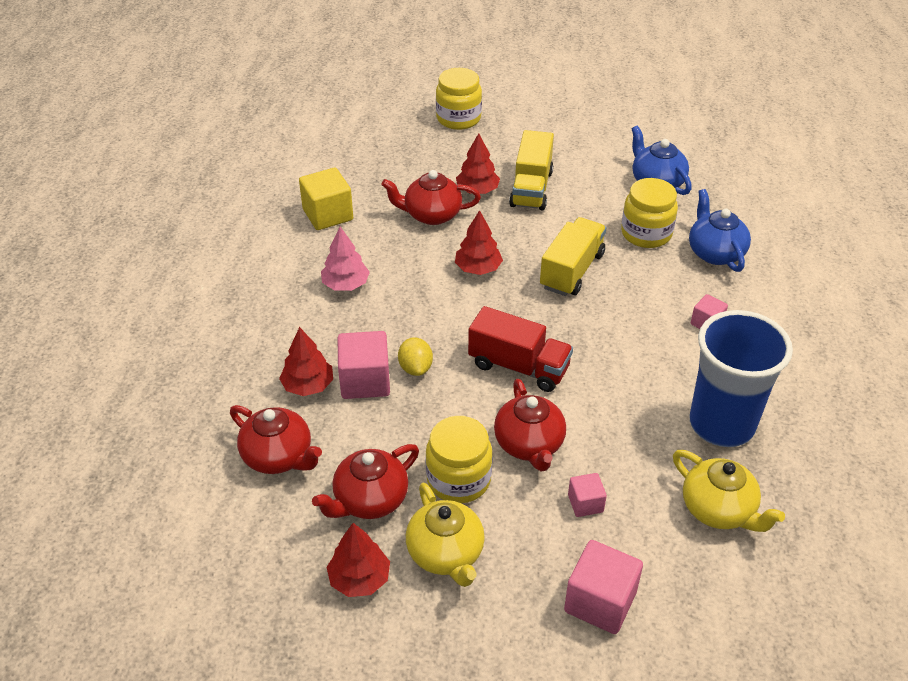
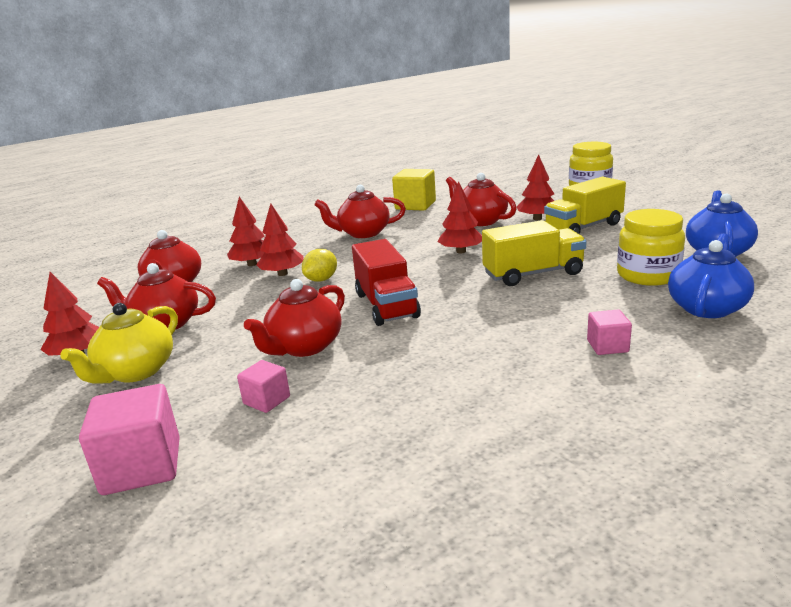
camera: 50 degrees right, 20 degrees down
pink tree [321,227,370,291] -> red teapot [314,185,406,238]
pink cube [338,331,390,399] -> red tree [256,203,304,276]
yellow jar [425,416,493,503] -> none
yellow teapot [673,450,785,532] -> none
blue cup [690,310,793,447] -> none

